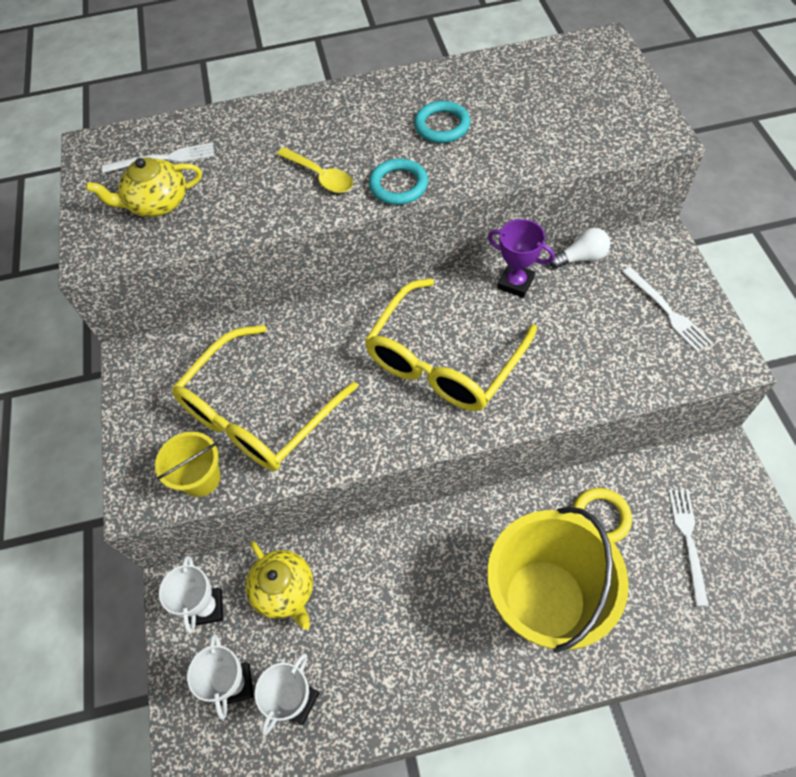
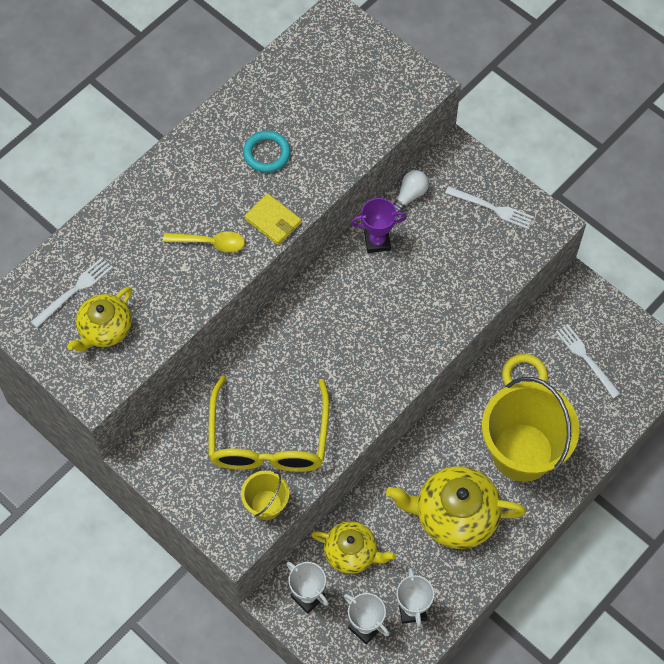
camera: 40 degrees left, 5 degrees up
yellow glasses [364,278,537,411] -> none
turquoise ring [369,159,428,205] -> yellow wallet [244,194,301,245]
none -> yellow teapot [386,466,526,549]

